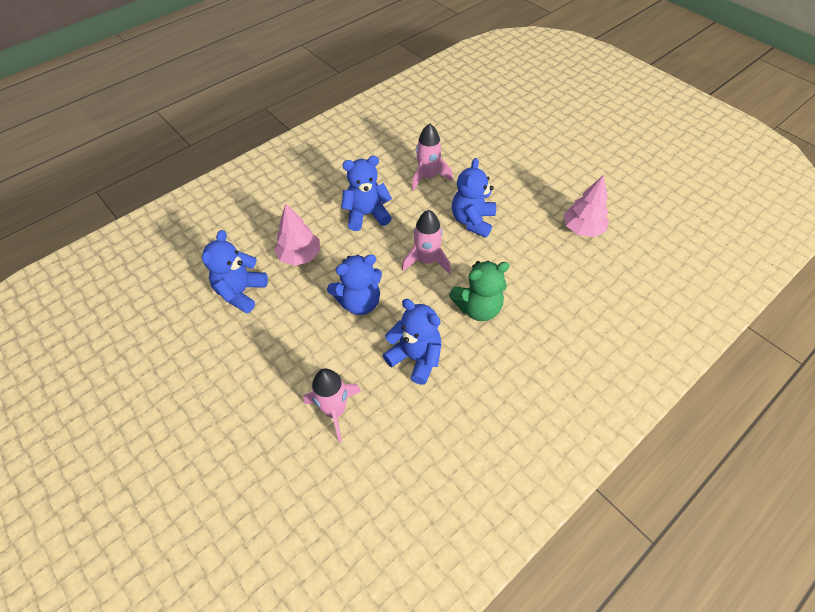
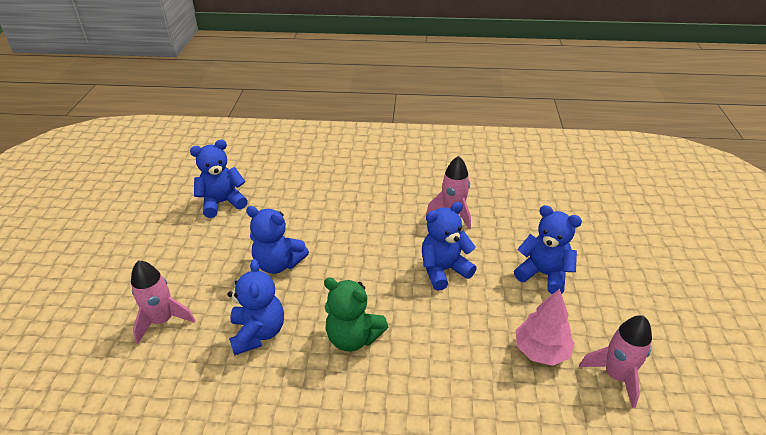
camera: 45 degrees right, 15 degrees down
pink tree [274,204,320,266] -> none
blue teddy bear [341,156,392,231] -> blue teddy bear moved to [514,205,582,294]
pink rocket [402,210,451,274] -> pink rocket moved to [579,315,652,408]

